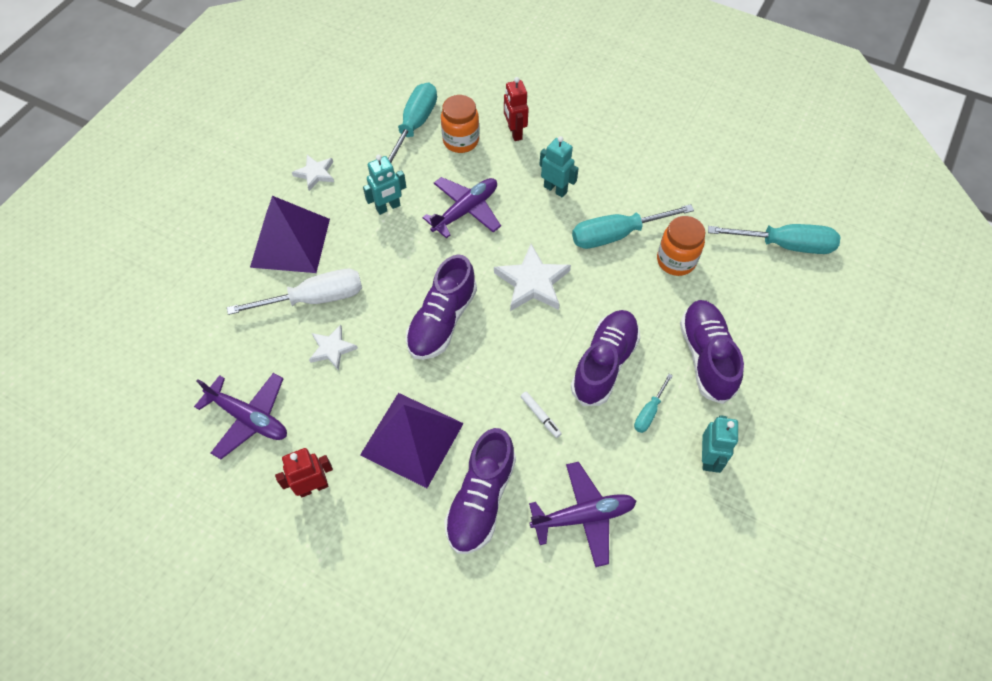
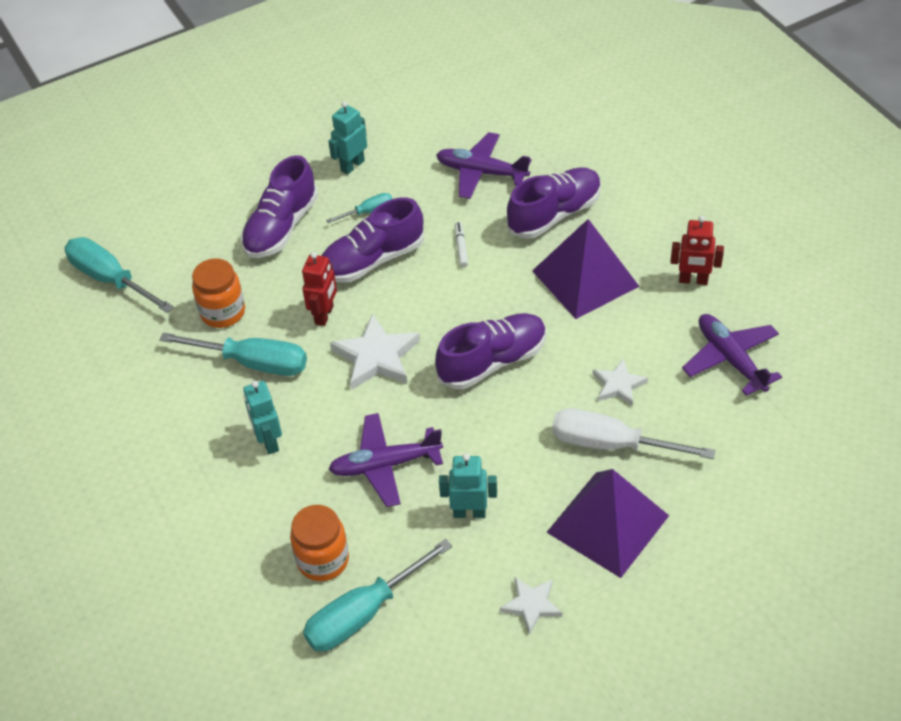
camera: 145 degrees left, 10 degrees down
red robot [504,77,529,141] -> red robot moved to [302,252,337,326]

